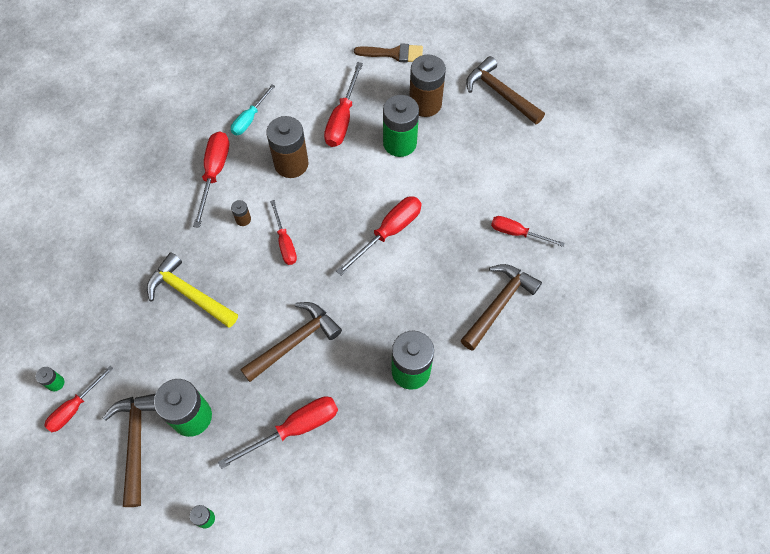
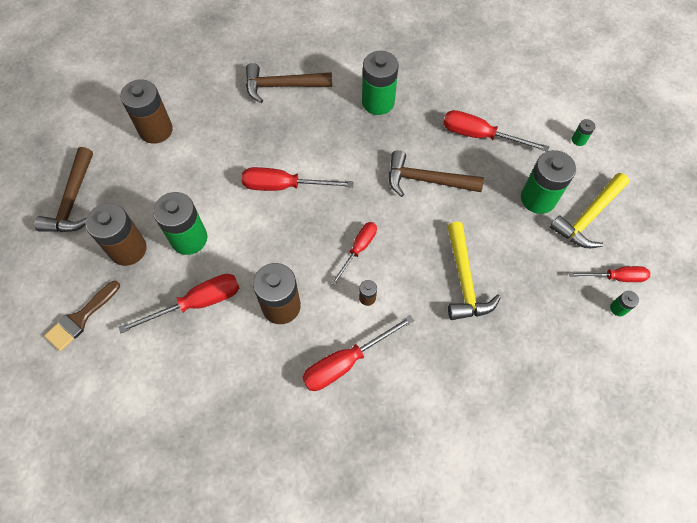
camera: 130 degrees left, 0 degrees up
brown hammer [103,394,156,507] -> yellow hammer [550,173,629,248]
turquoise screwdriver [231,84,275,135] -> none
brown brush [354,43,423,63] -> brown brush turned 105 degrees counterclockwise [44,281,120,351]
red screwdriver [491,216,565,247] -> none
none -> brown battery [120,79,173,144]

